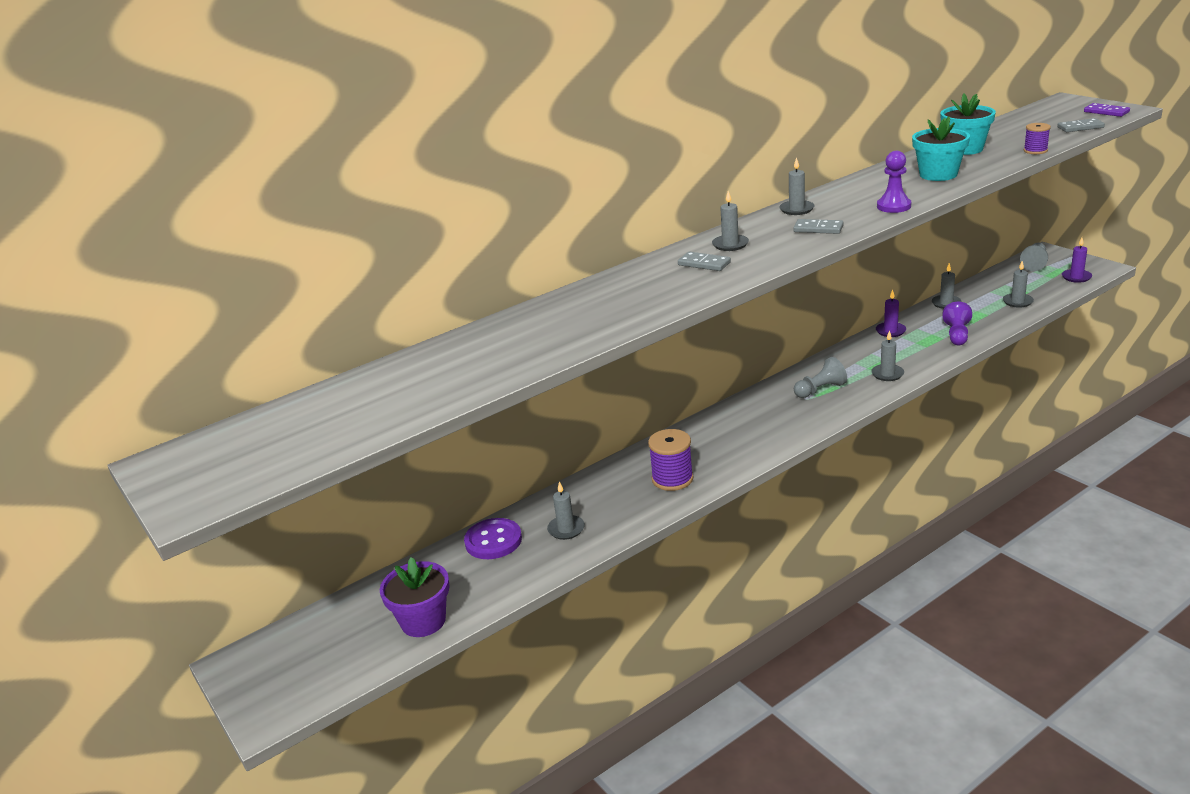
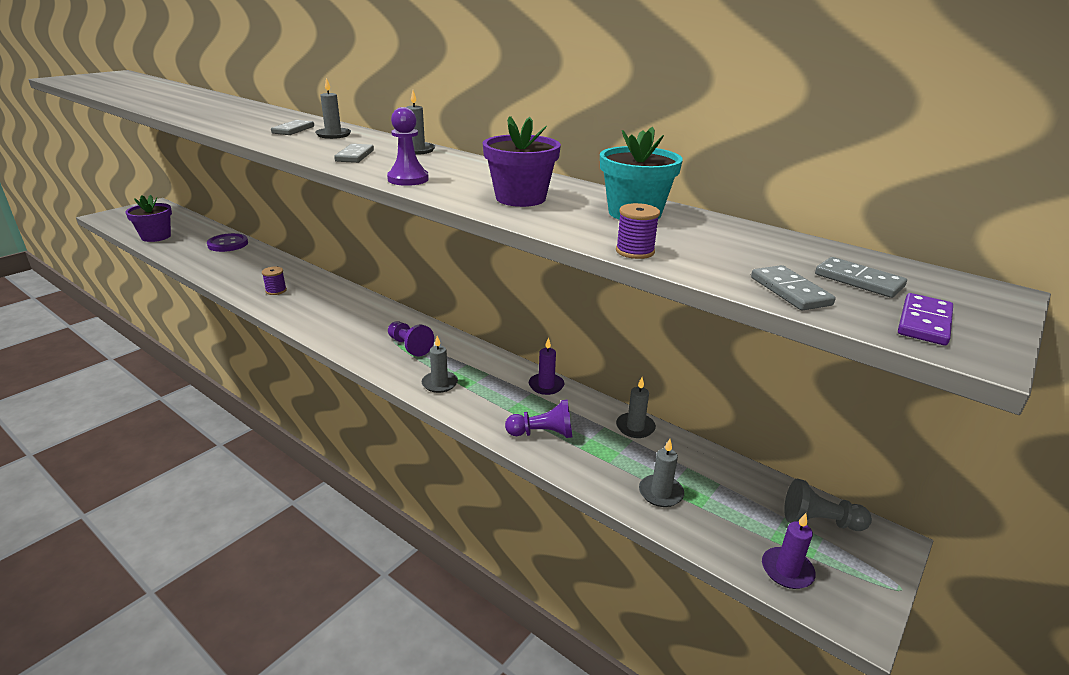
camera: 70 degrees right, 0 degrees up
grey candle [547,482,585,540] -> none
purple spool [648,429,693,491] -> purple spool [262,267,287,295], size x0.60
grey pawn [794,357,847,398] -> purple pawn [388,321,434,357]
turquoise flower pot [912,117,970,181] -> purple flower pot [482,116,561,207]
none -> grey domino [815,257,907,298]

